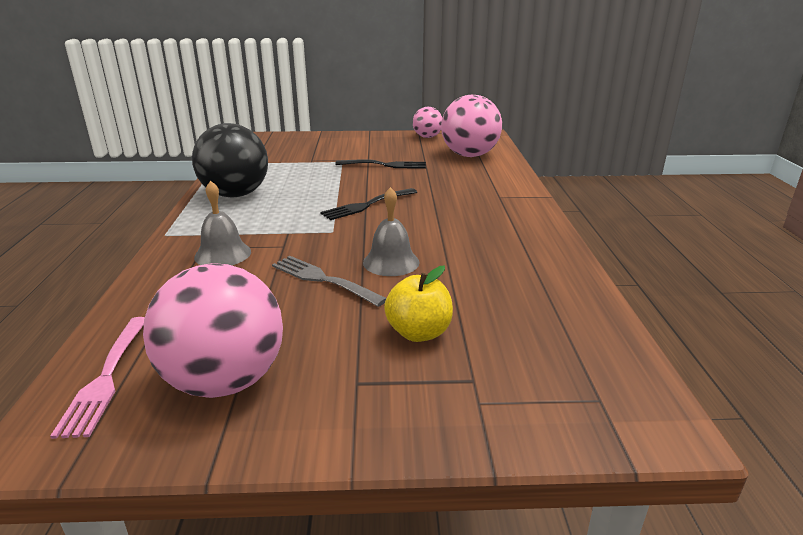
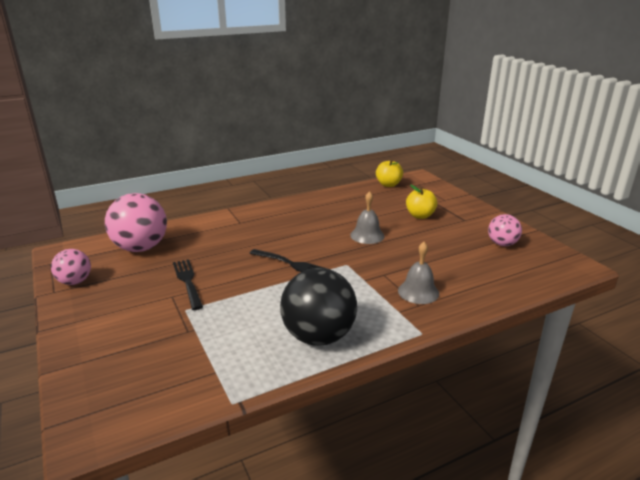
camera: 115 degrees left, 0 degrees up
pink fork [50,317,145,439] -> none
pink ball [143,263,283,398] -> pink ball [488,214,522,246], size x0.56
grey fork [272,256,386,307] -> none
none -> yellow apple [376,159,403,187]

